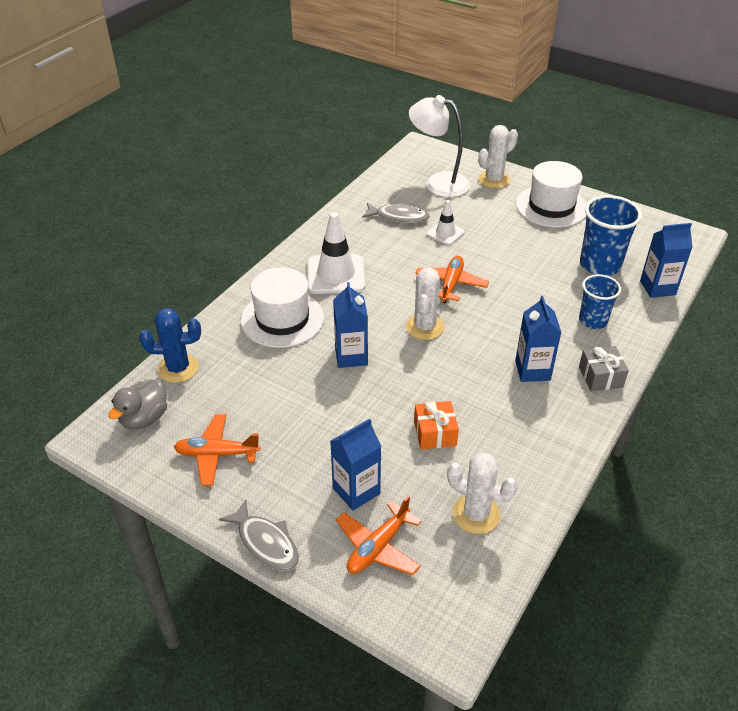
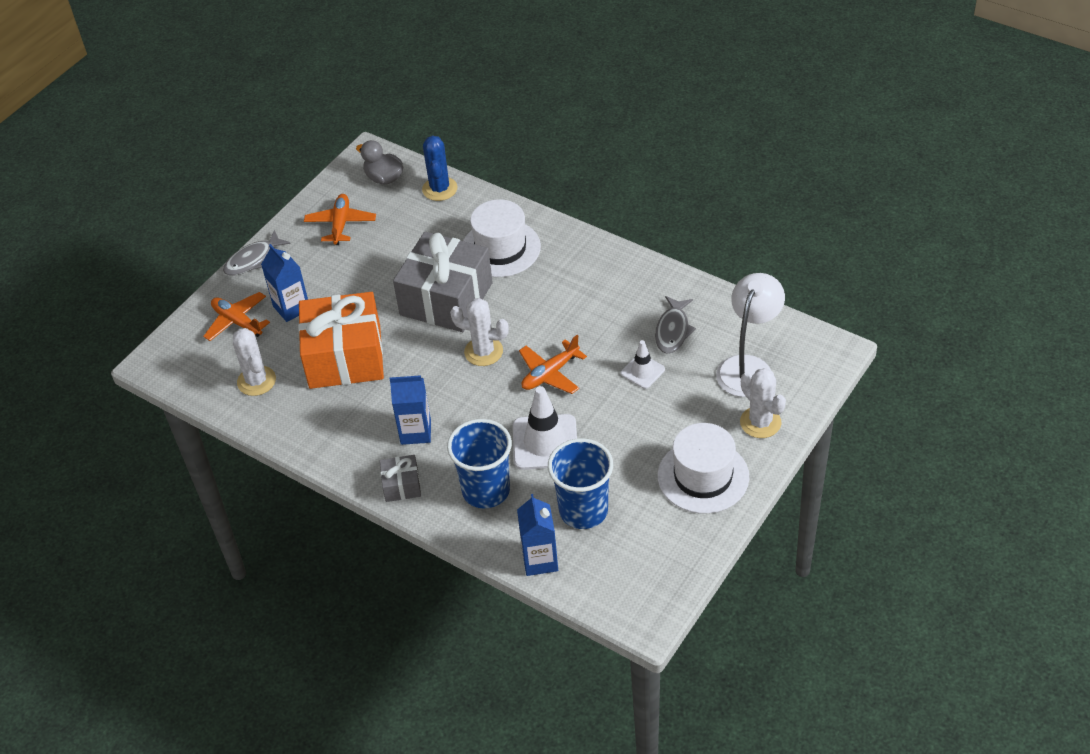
camera: 95 degrees right, 5 degrees up
white traffic cone [308,212,365,294] -> white traffic cone moved to [513,386,577,470]
blue carton [333,282,368,368] -> grey gift [393,232,493,332]
orange gift [414,401,459,450] -> orange gift [298,292,384,389], size x2.24
orange plane [415,256,489,303] -> orange plane turned 120 degrees clockwise [519,335,587,394]
white cactus [447,453,518,534] -> white cactus turned 60 degrees counterclockwise [233,328,276,396]
blue cup [579,274,621,329] -> blue cup [447,419,512,508], size x1.55

